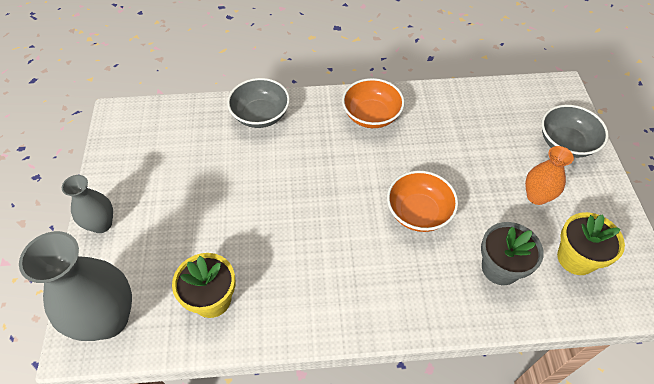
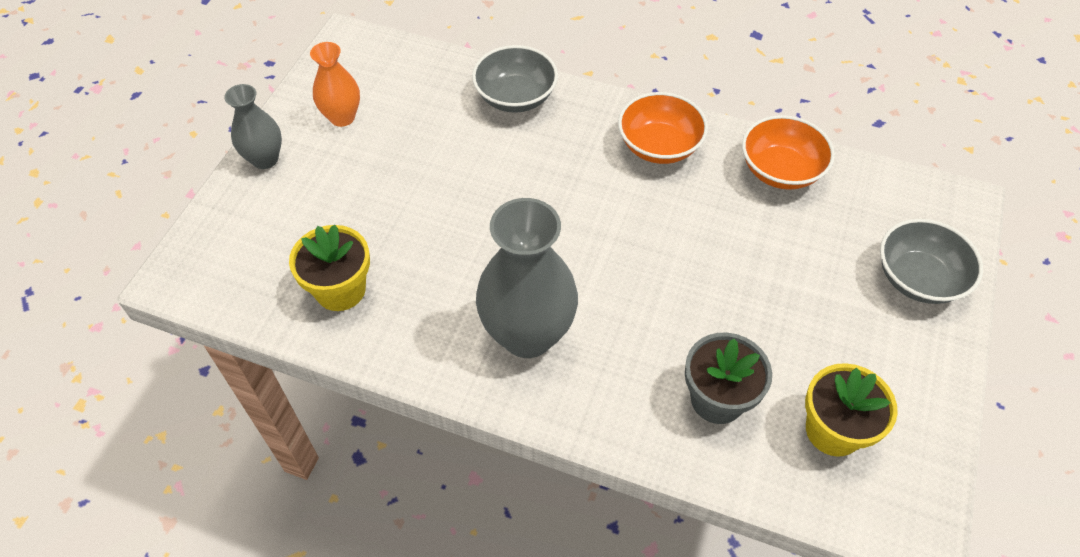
camera: 25 degrees right, 0 degrees up
grey vase [19,231,132,341] -> grey vase moved to [476,198,578,358]
orange bowl [387,170,458,232] -> orange bowl moved to [742,115,835,190]
orange vase [525,146,574,205] -> orange vase moved to [310,42,360,127]

